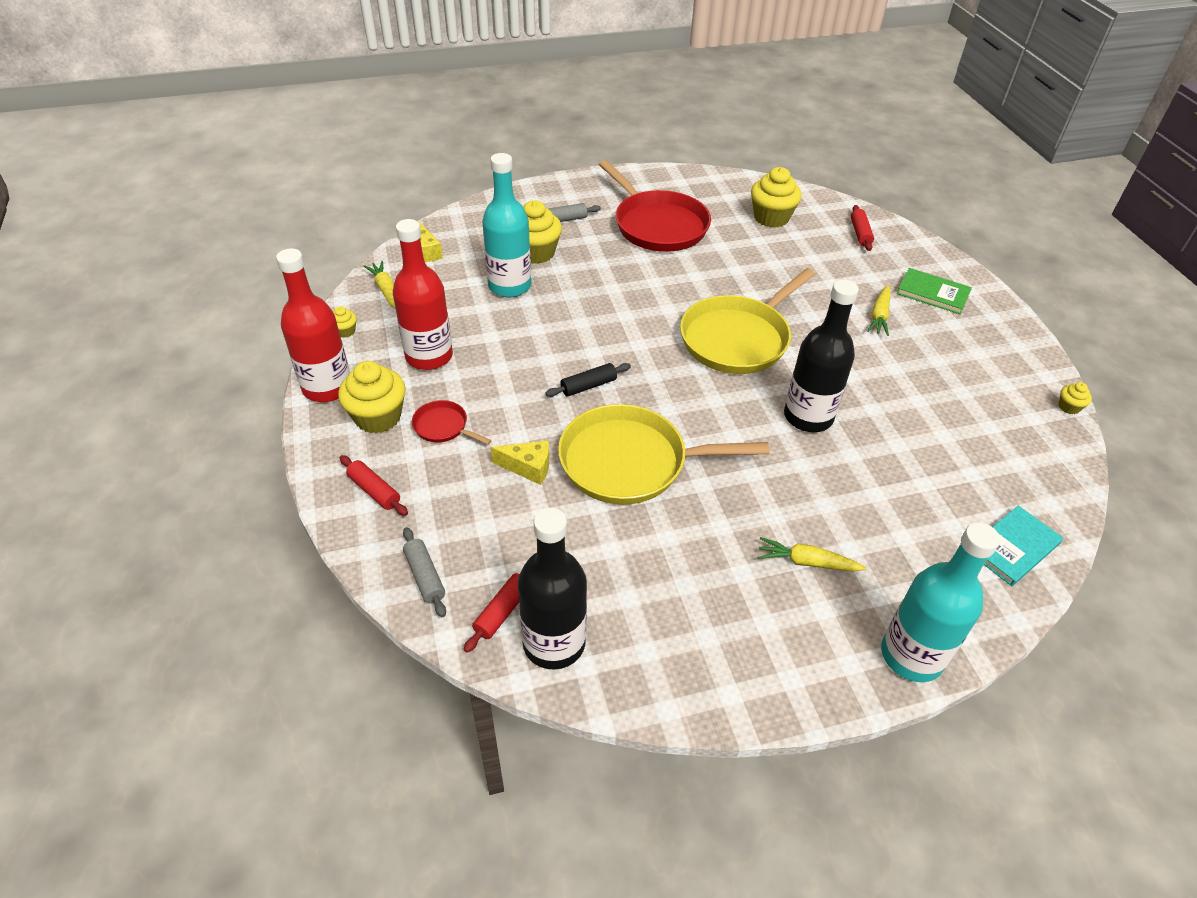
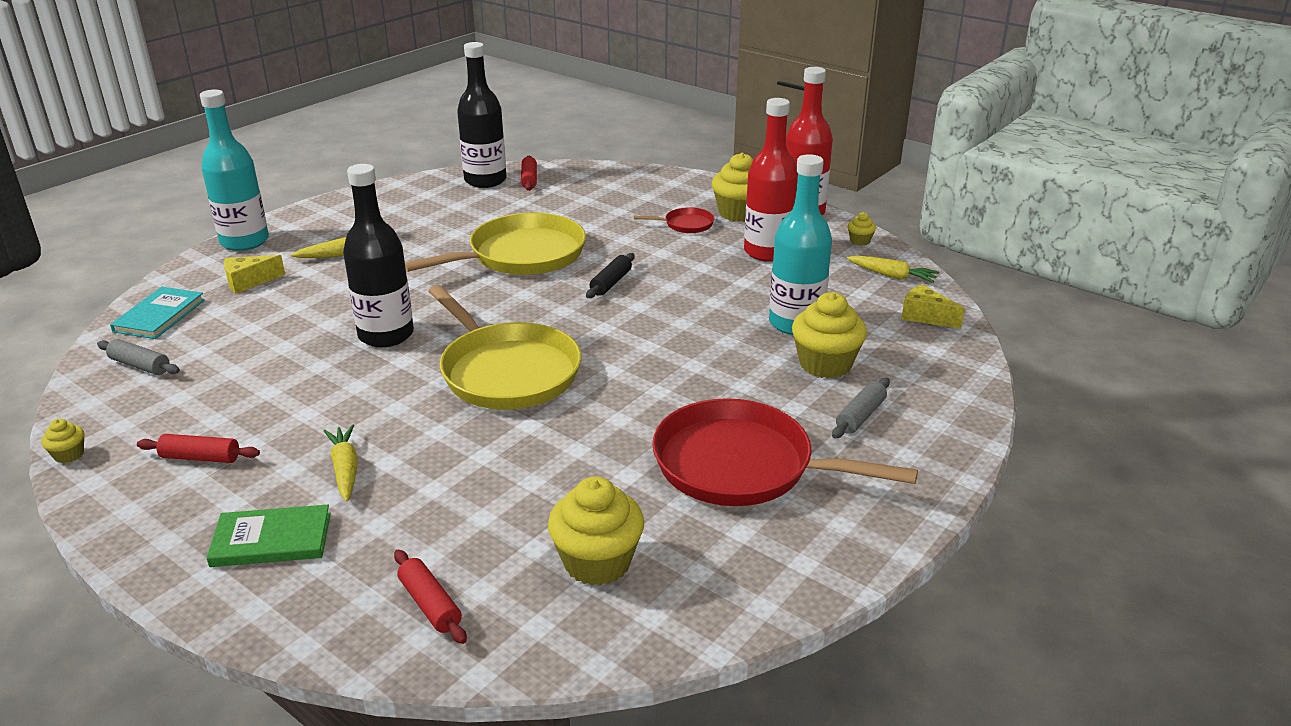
camera: 145 degrees right, 15 degrees down
red rolling pin [340,455,408,516] -> red rolling pin moved to [137,434,260,463]
grey rolling pin [403,527,446,617] -> grey rolling pin moved to [97,339,180,375]
yellow cheese [491,441,549,485] -> yellow cheese moved to [224,255,285,294]
yellow pan [680,268,815,374] -> yellow pan turned 135 degrees clockwise [428,285,581,410]

